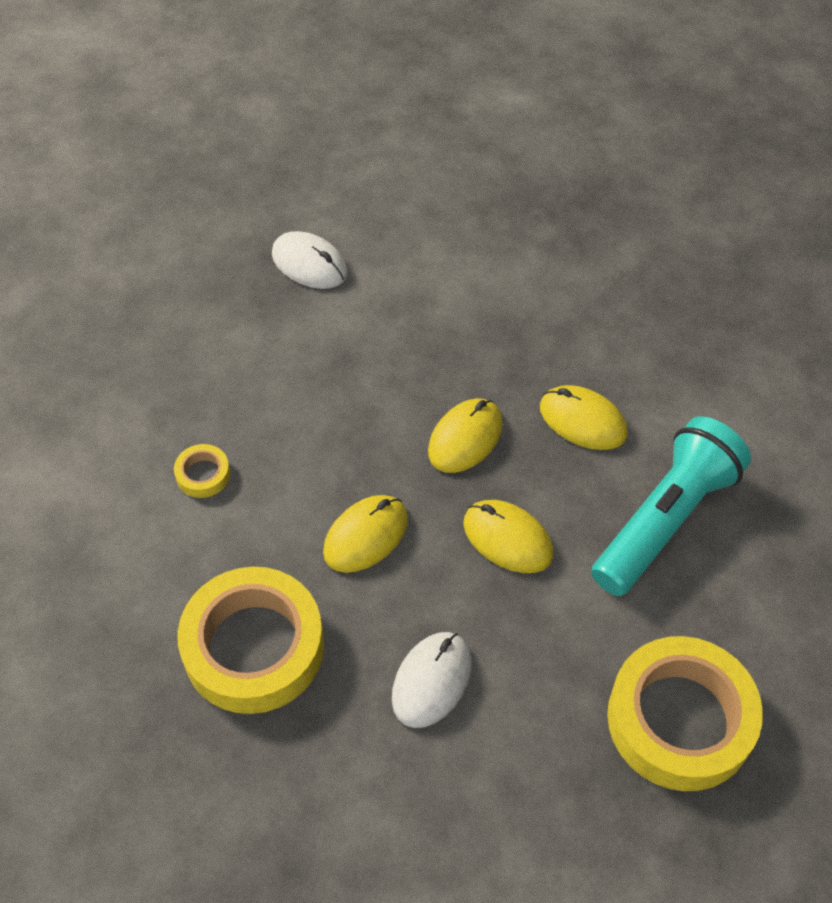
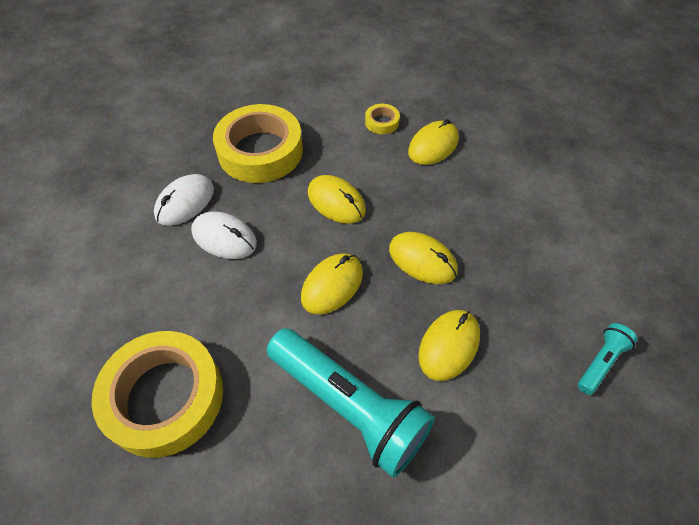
camera: 90 degrees right, 0 degrees up
white mouse [272,231,348,289] -> white mouse moved to [154,174,214,226]
none -> yellow mouse [408,119,459,165]
none -> turquoise flashlight [578,323,637,395]

